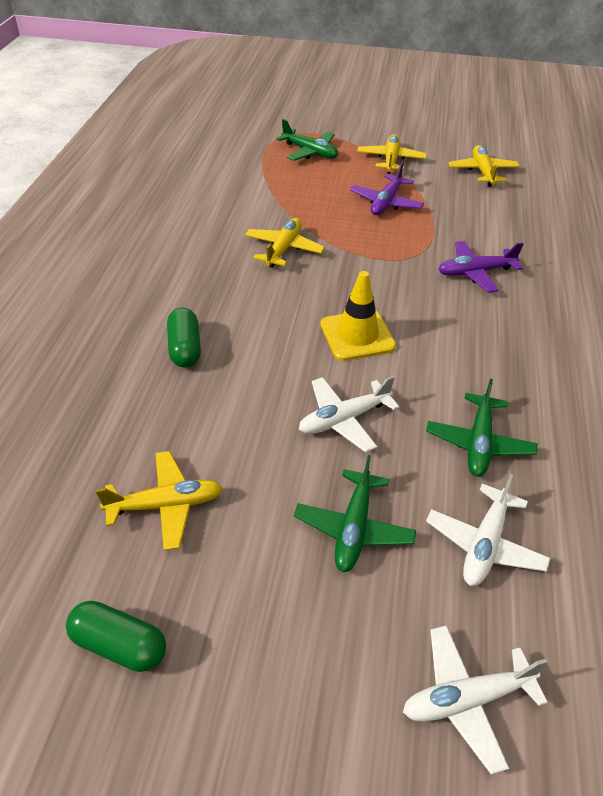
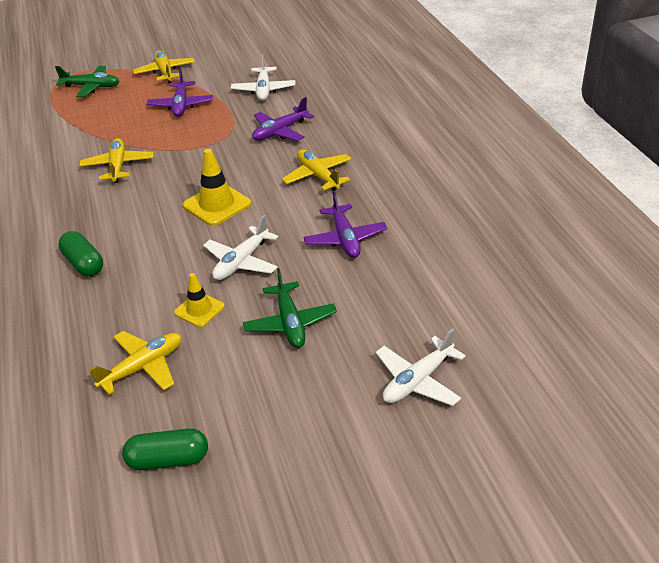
camera: 25 degrees left, 5 degrees down
green plane [426,379,537,477] -> purple plane [303,191,387,258]
white plane [426,474,551,586] -> white plane moved to [231,54,295,101]
yellow plane [448,145,520,187] -> yellow plane moved to [282,149,351,191]
none -> yellow traffic cone [174,273,224,327]

